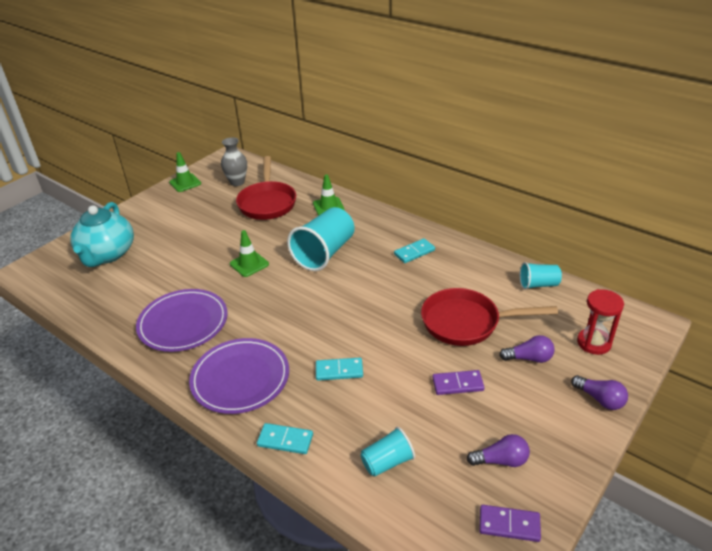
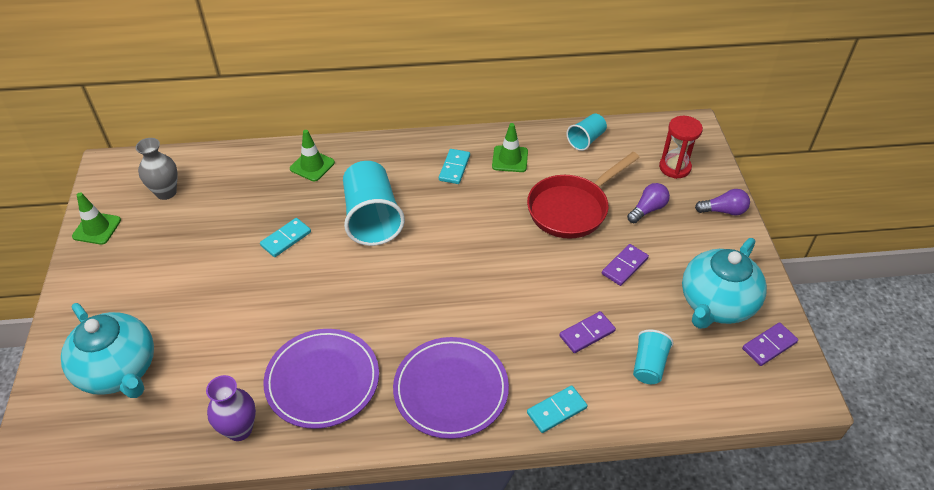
camera: 45 degrees left, 10 degrees up
green traffic cone [230,230,269,277] -> green traffic cone moved to [492,123,528,172]
red pan [236,156,296,220] -> none
turquoise domino [316,358,363,381] -> turquoise domino moved to [260,218,311,257]
purple light bulb [467,434,530,467] -> turquoise teapot [682,238,767,329]
none -> purple vase [206,375,256,441]
none -> purple domino [560,311,616,353]

